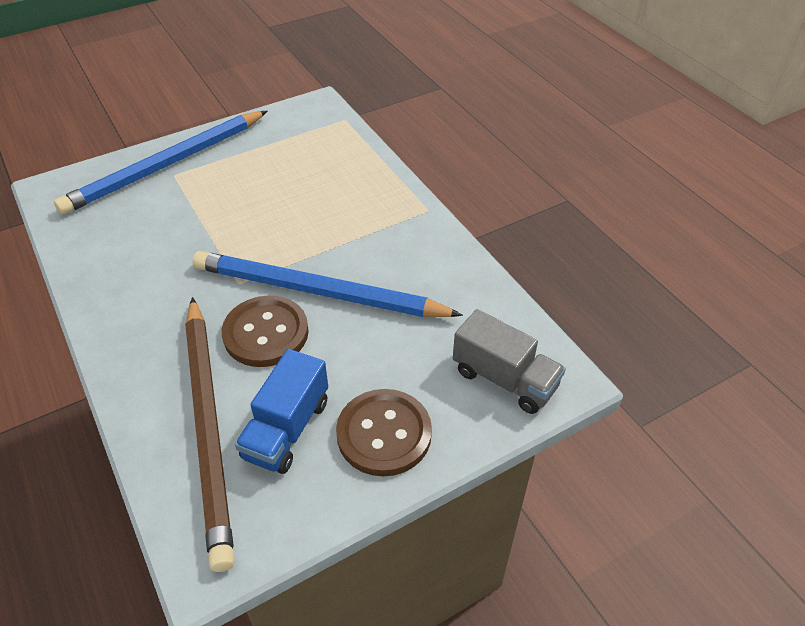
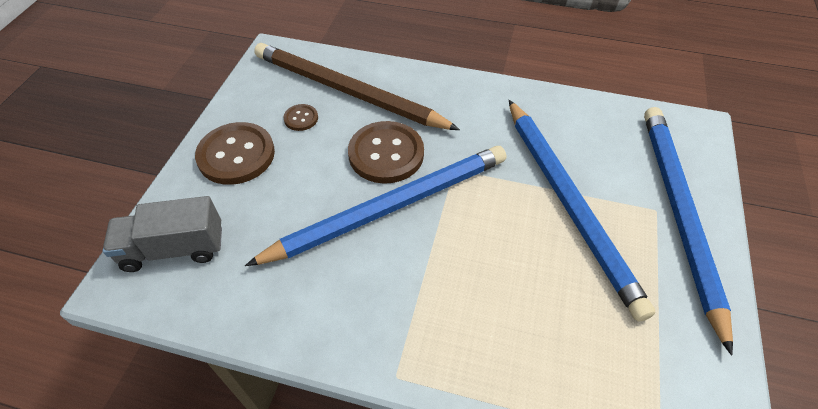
camera: 135 degrees right, 5 degrees up
blue truck [235,349,328,474] -> brown button [283,104,318,131]
none -> blue pencil [509,100,655,322]

